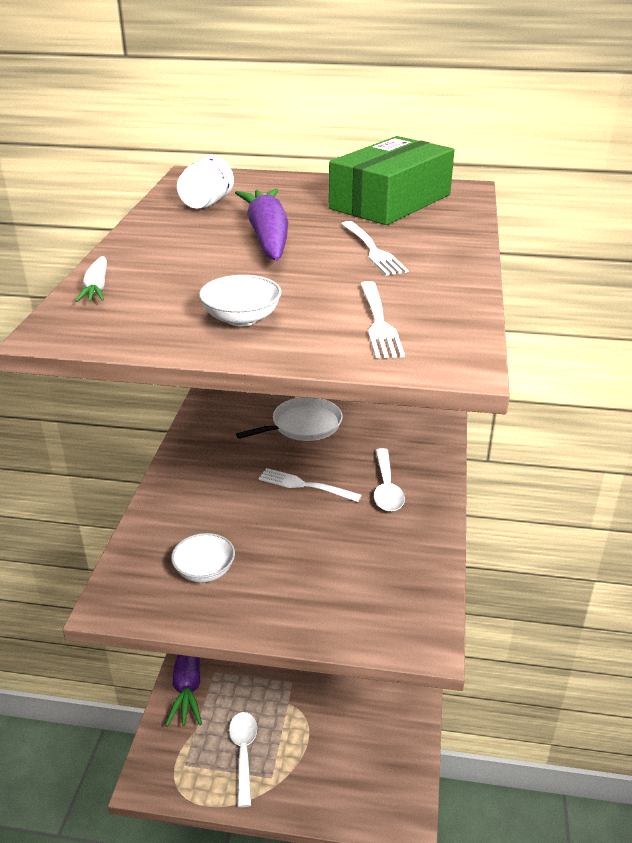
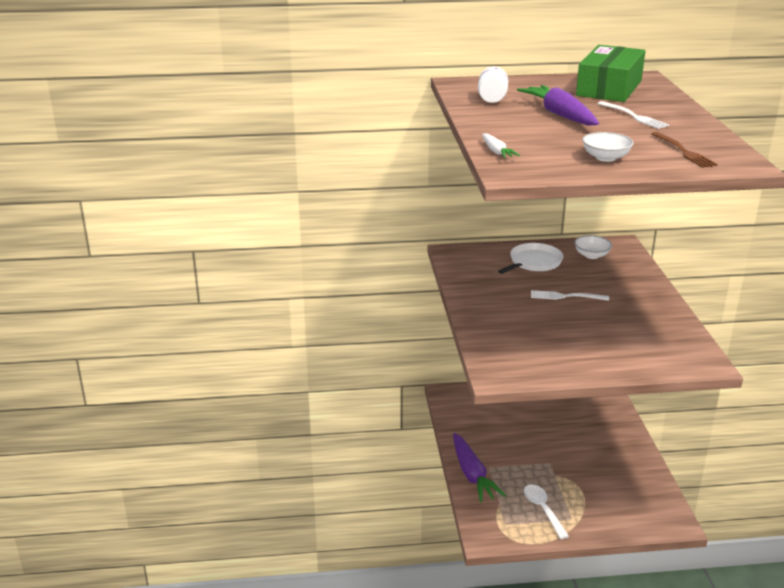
camera: 15 degrees left, 5 degrees down
white bowl [171,533,235,583] -> white bowl moved to [574,235,612,259]
white fork [360,281,405,358] -> brown fork [651,132,718,168]
white spoon [374,448,405,512] -> none

